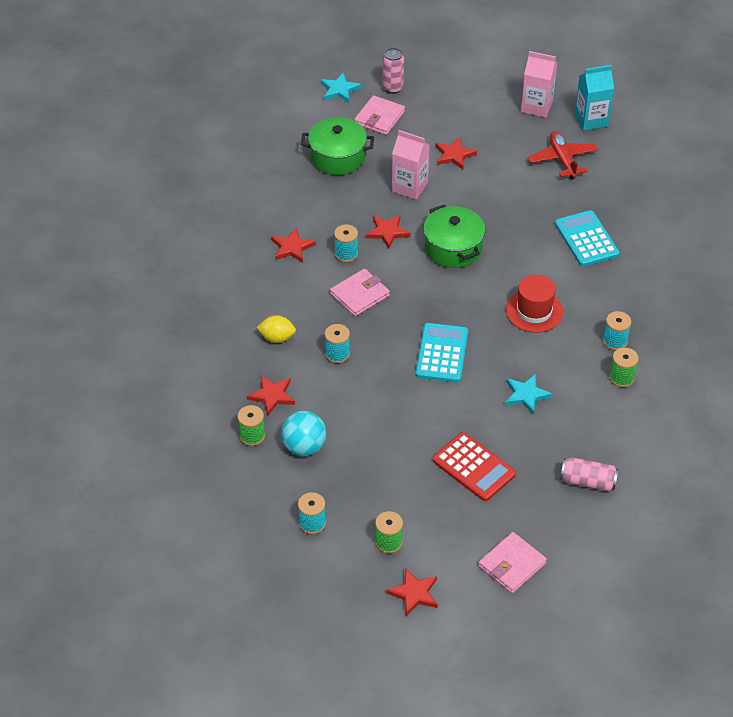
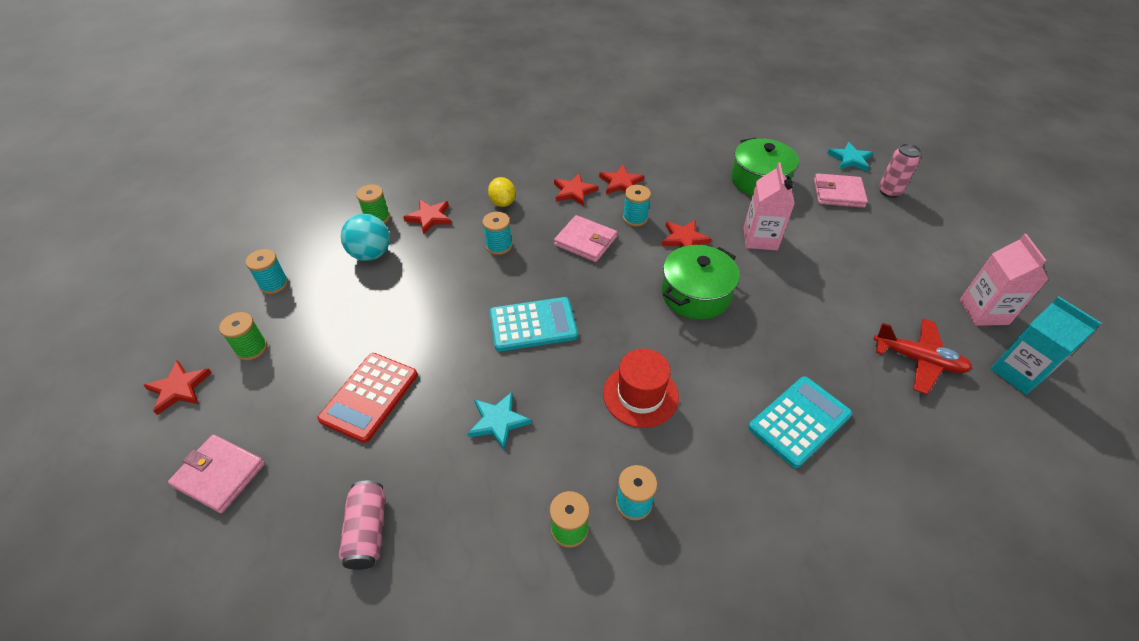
camera: 70 degrees right, 0 degrees up
red star [435,137,477,169] -> red star moved to [554,173,598,206]
red plane [528,131,598,179] -> red plane turned 60 degrees clockwise [873,319,973,394]

